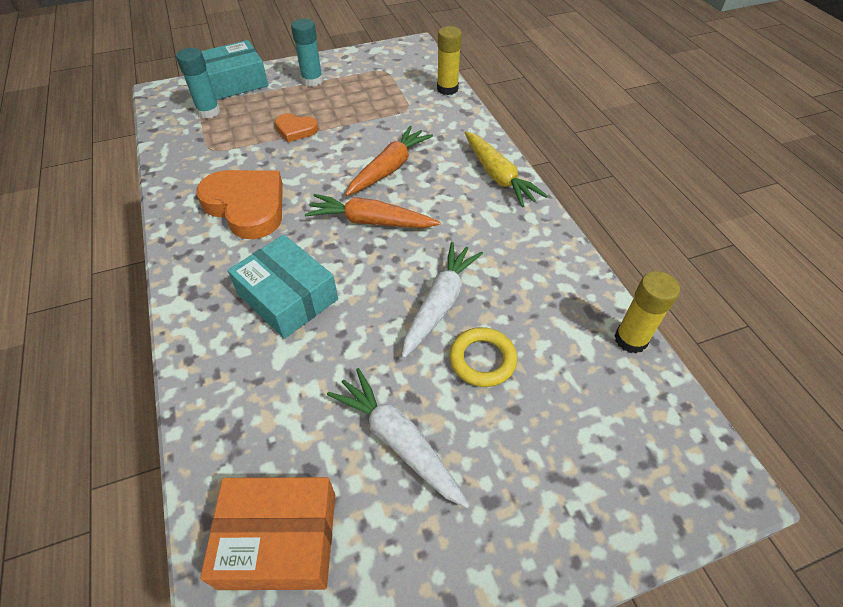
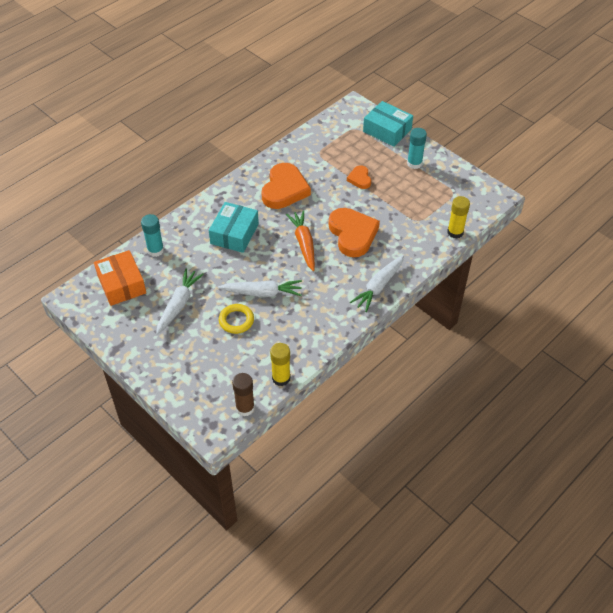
camera: 65 degrees right, 0 degrees up
turquoise glue stick [176,48,220,118] -> turquoise glue stick moved to [141,214,164,257]
orange carrot [345,126,433,196] -> orange heart [329,208,380,257]
yellow carrot [465,131,548,207] -> white carrot [350,255,404,312]
none -> brown glue stick [232,373,255,417]

